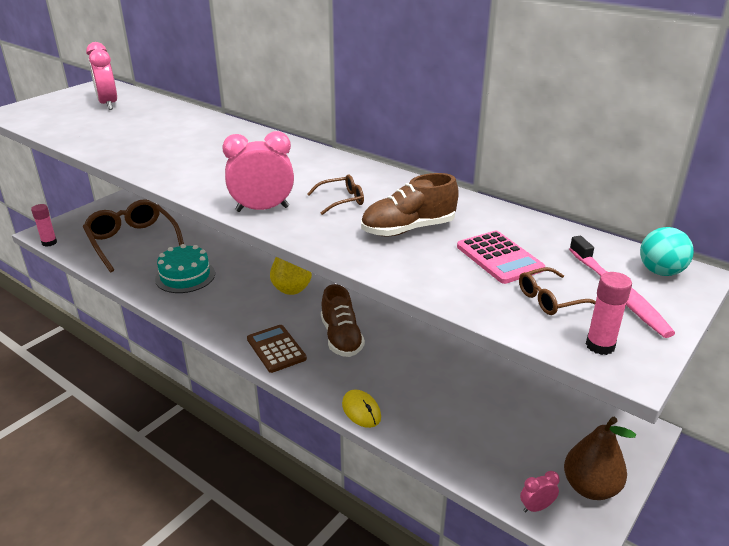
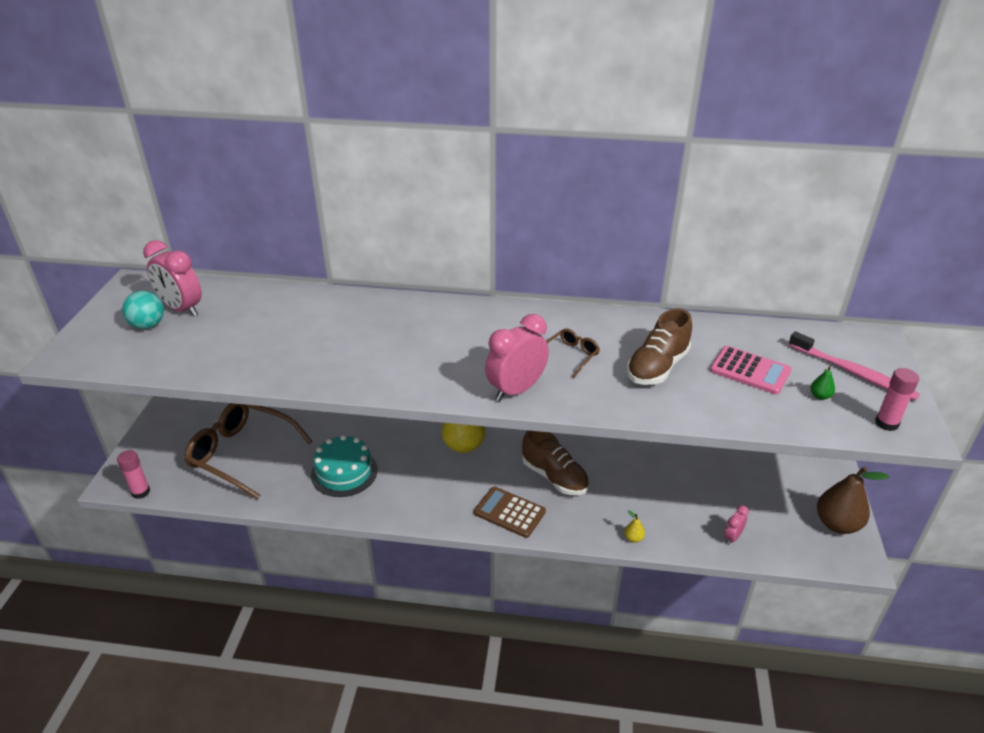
camera: 30 degrees left, 5 degrees up
yellow mouse [342,390,381,428] -> yellow pear [624,510,645,543]
brown glasses [519,267,596,315] -> green pear [811,366,835,400]
pink clock [520,471,560,513] -> pink clock moved to [724,505,749,545]
turquoise ball [640,227,694,276] -> turquoise ball moved to [122,291,164,329]

